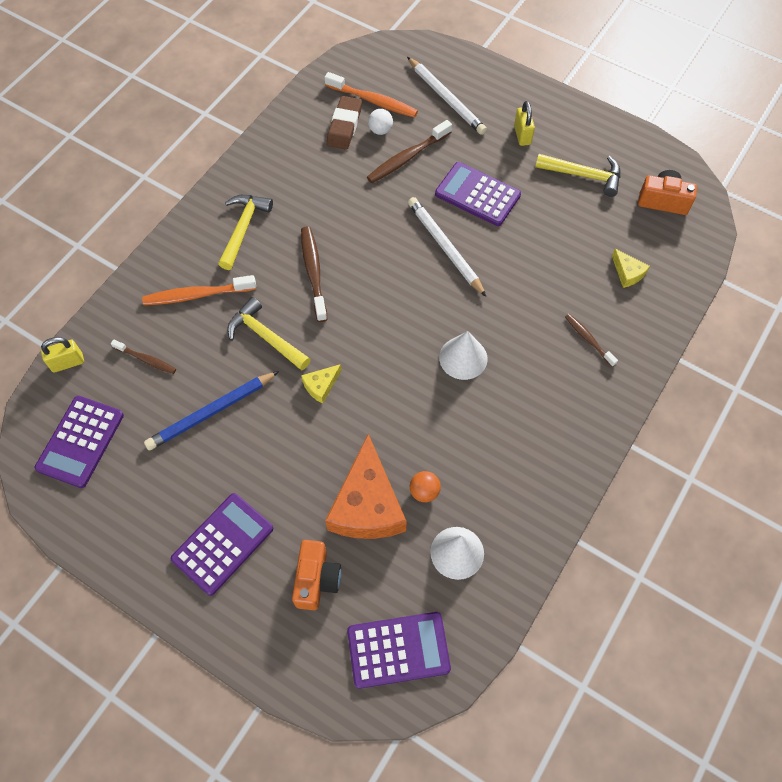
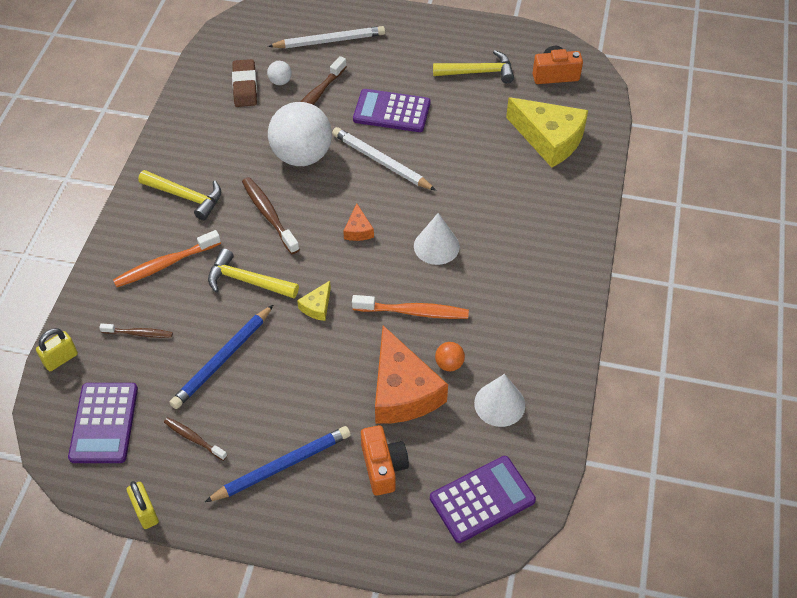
camera: 20 degrees left, 10 degrees down
purple calculator [171,493,273,596] -> blue pencil [205,426,351,502]
yellow hammer [218,195,273,270] -> yellow hammer turned 120 degrees clockwise [138,170,221,221]
orange toothbrush [325,72,418,118] -> orange toothbrush moved to [352,295,469,319]
white pencil [407,57,487,135] -> white pencil turned 45 degrees counterclockwise [268,26,385,48]
yellow padlock [514,101,535,146] -> yellow padlock moved to [127,481,159,529]
brown toothbrush [565,314,618,367] -> brown toothbrush moved to [164,418,227,461]
yellow cheese [612,249,650,288] -> yellow cheese [506,97,588,168], size x2.25
none -> white ball [268,102,332,166]
none -> orange cheese [343,204,374,241]

